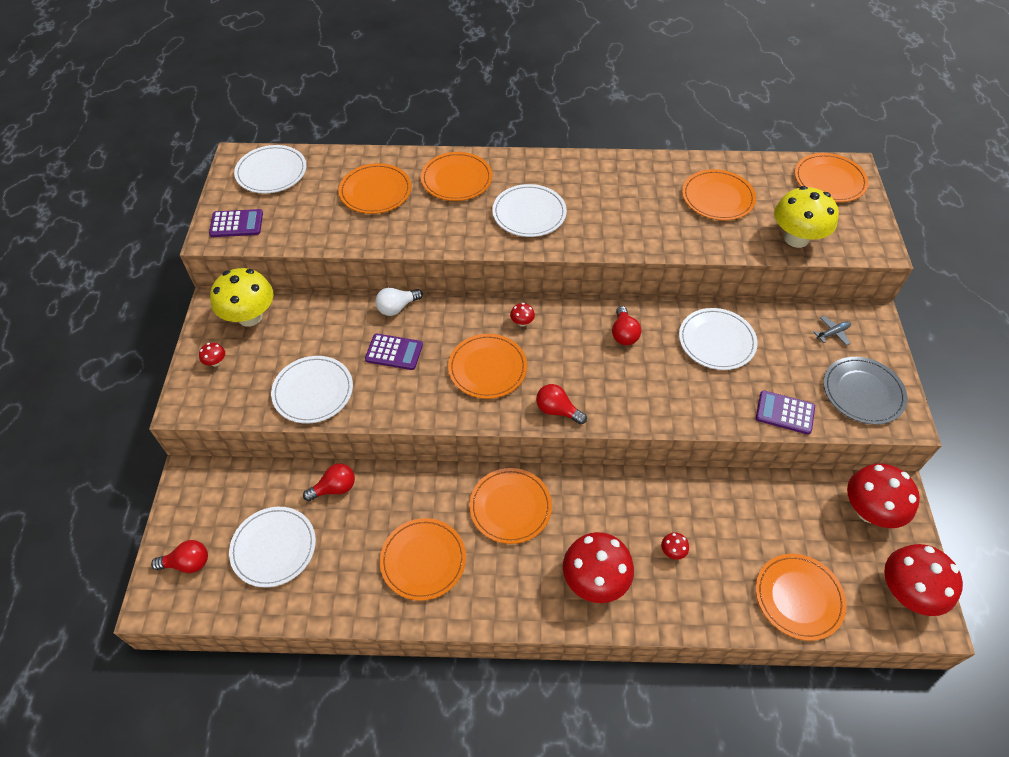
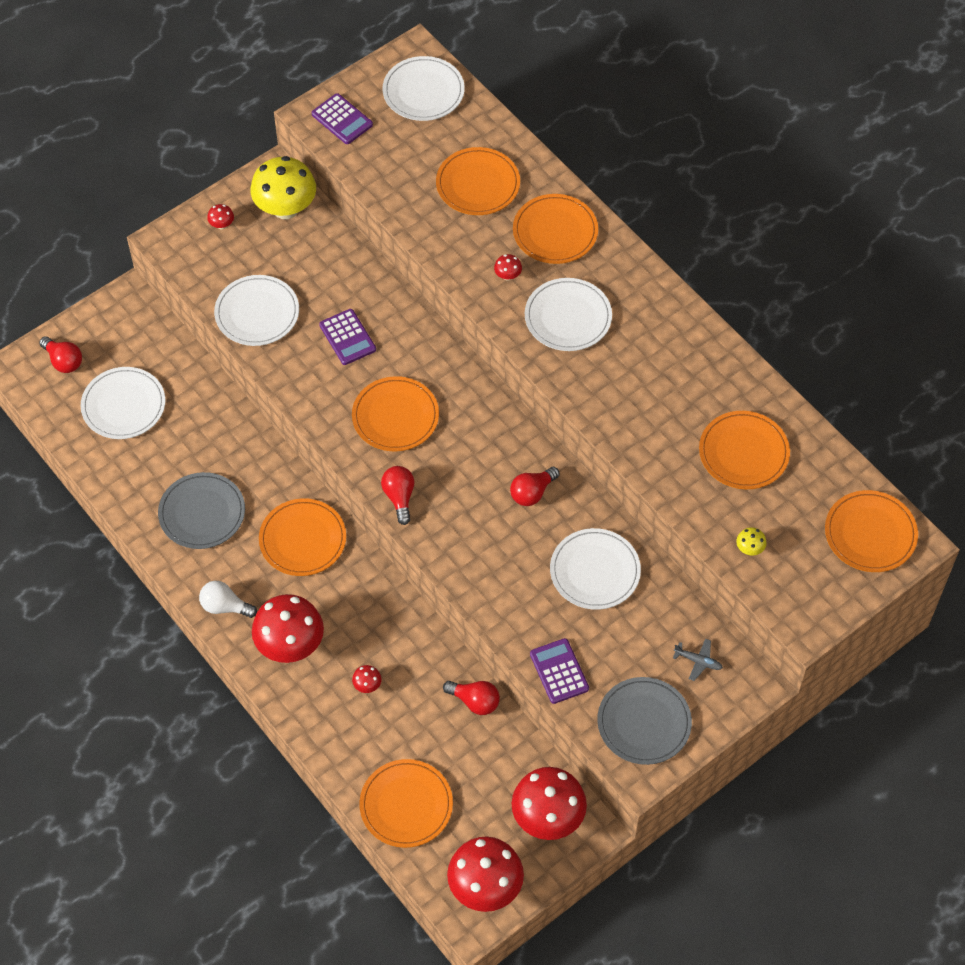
camera: 50 degrees right, 5 degrees up
red light bulb [303,463,355,501] -> red light bulb moved to [443,681,500,715]
white light bulb [375,288,423,316] -> white light bulb moved to [199,581,257,618]
orange plate [380,518,466,601] -> grey plate [158,472,245,549]
red mushroom [510,303,535,327] -> red mushroom moved to [494,254,522,281]
yellow mushroom [774,186,839,248] -> yellow mushroom [736,527,766,556], size x0.41

